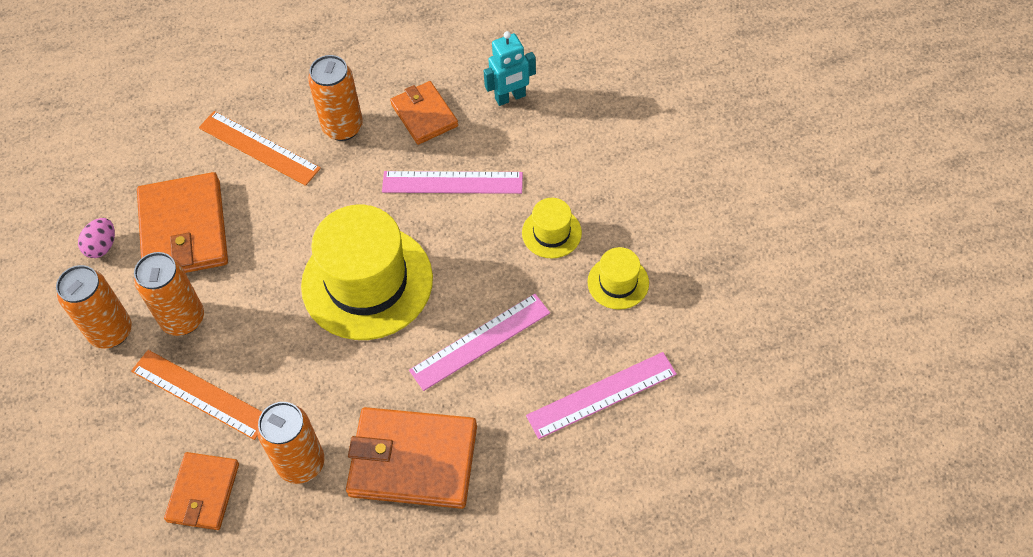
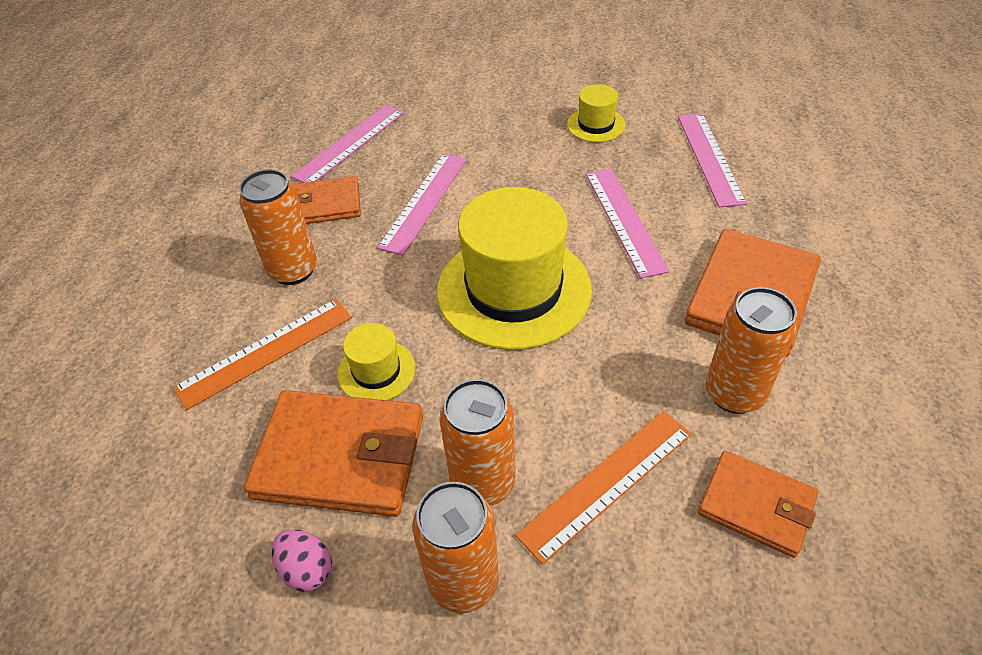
camera: 70 degrees left, 10 degrees down
turquoise robot [483,31,536,106] -> pink ruler [291,105,404,183]
yellow hat [522,198,582,259] -> yellow hat moved to [338,323,415,400]

